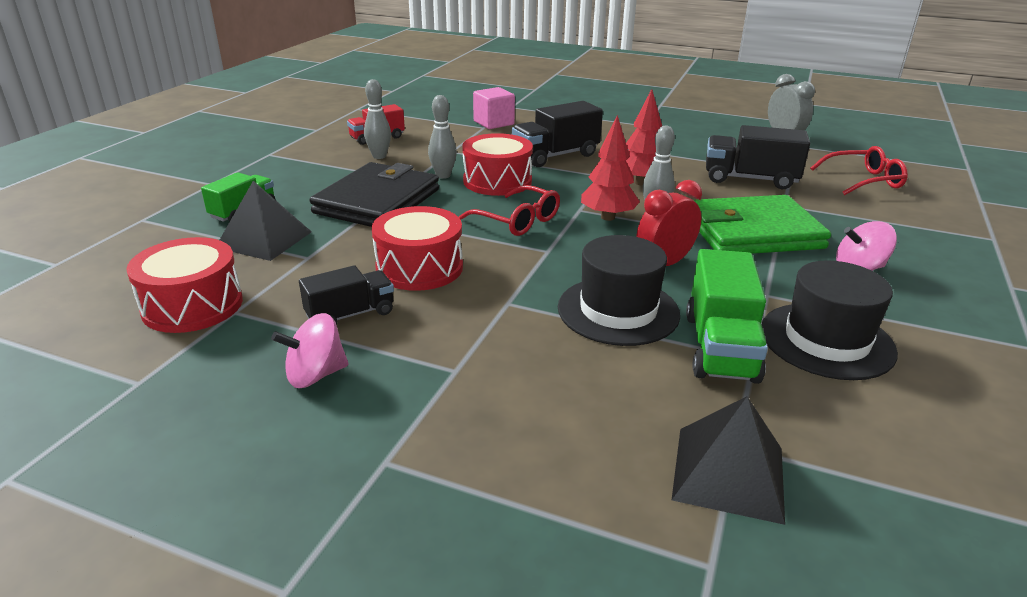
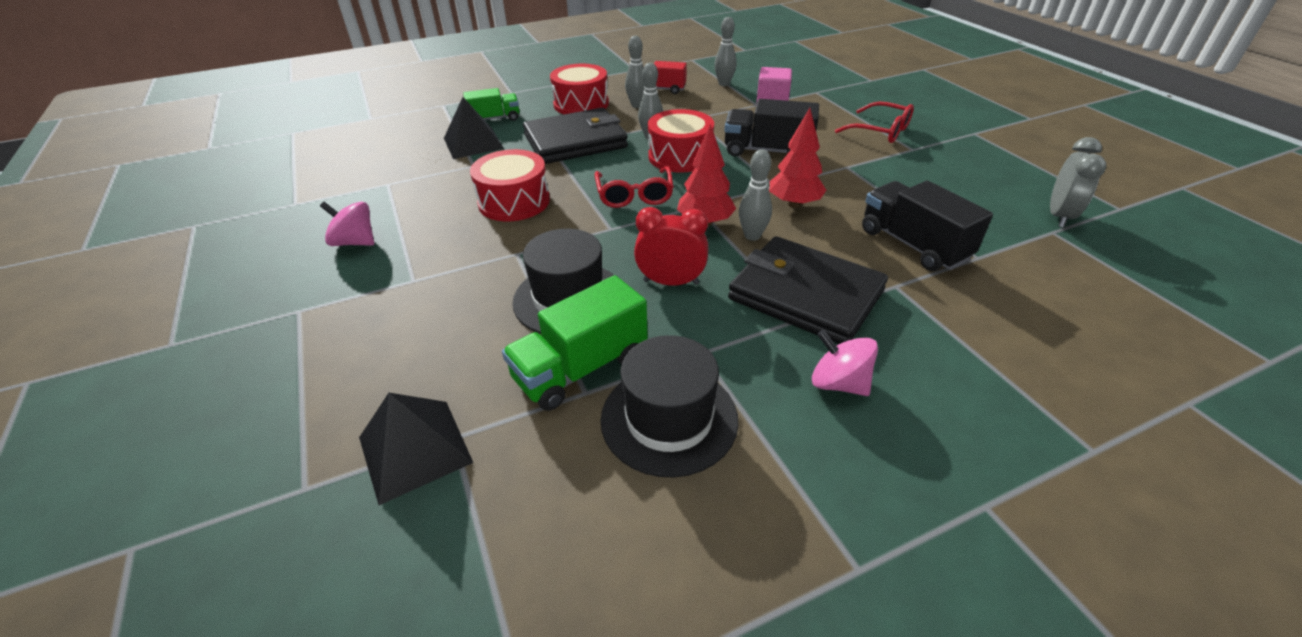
camera: 45 degrees right, 10 degrees up
red drum [126,237,243,333] -> red drum moved to [550,64,609,114]
black truck [299,265,394,325] -> none
green wallet [694,195,831,254] -> black wallet [728,236,888,344]
red glasses [810,146,908,195] -> red glasses moved to [835,102,914,143]
none -> grey bowling pin [714,17,737,86]

